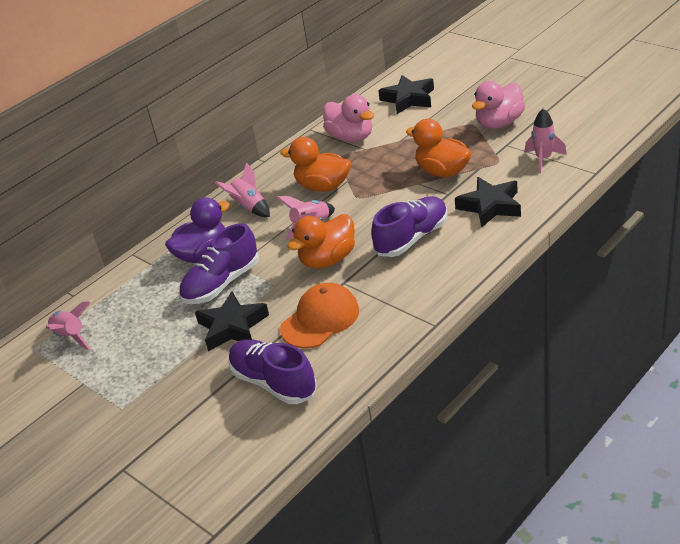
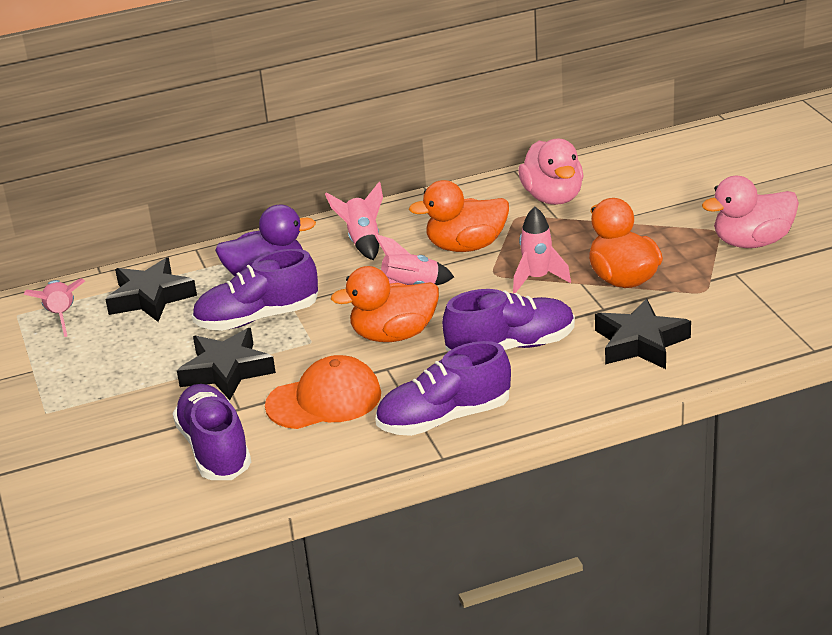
camera: 25 degrees right, 5 degrees down
orange duck [280,137,351,192] -> orange duck turned 60 degrees counterclockwise [409,180,509,252]
black star [378,75,434,114] -> black star moved to [105,257,197,322]
pink rocket [525,108,567,173] -> pink rocket moved to [513,207,571,294]
none -> purple shoe [375,341,511,436]

